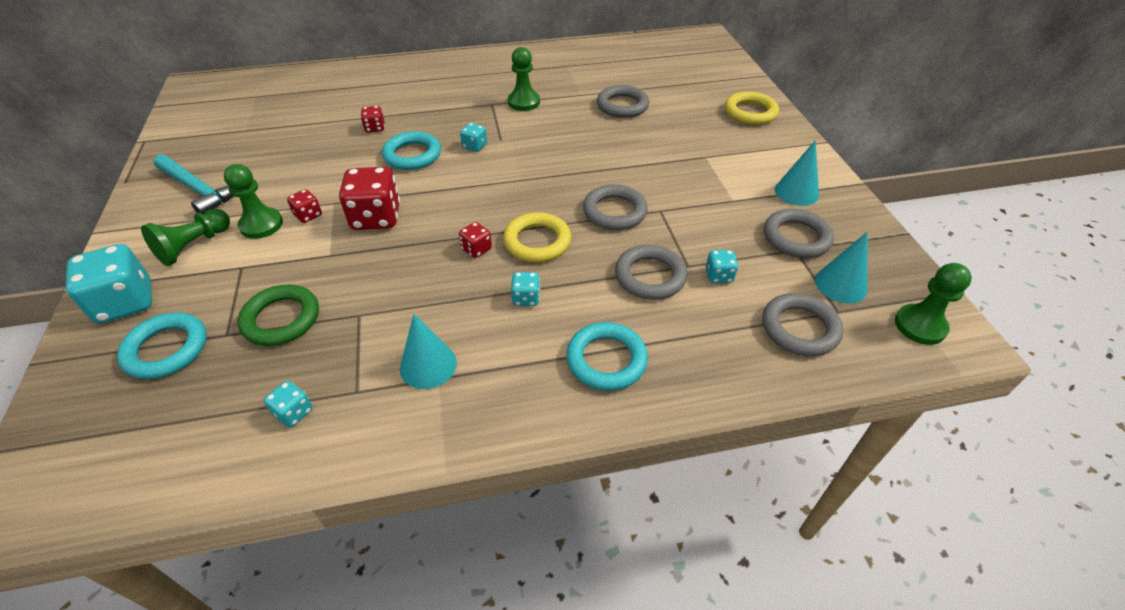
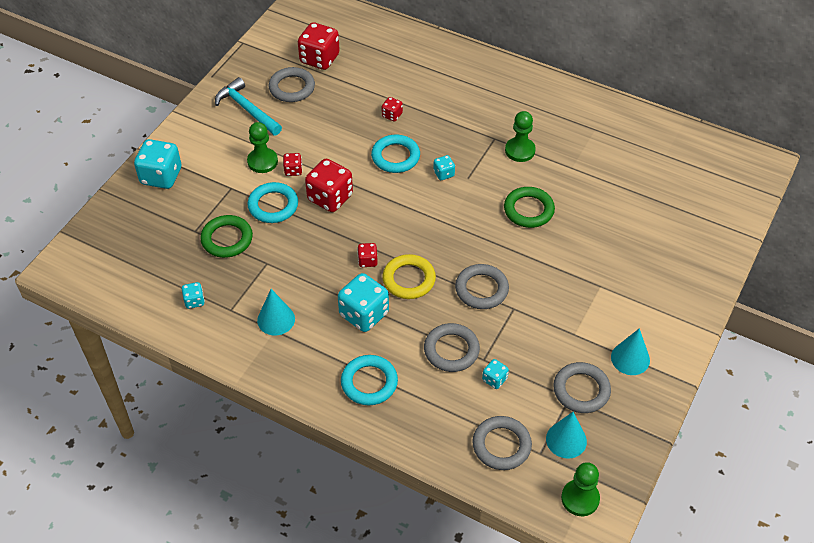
camera: 40 degrees right, 5 degrees up
turquoise ring [117,312,207,379] -> turquoise ring moved to [247,182,298,223]
green pawn [141,208,230,266] -> none
turquoise hammer [154,154,233,214] -> turquoise hammer turned 150 degrees clockwise [215,77,282,135]
turquoise dice [511,272,540,306] -> turquoise dice [338,273,389,332], size x2.03
grey ring [597,85,649,118] -> grey ring moved to [269,67,315,102]
yellow ring [725,91,779,125] -> none
none -> red dice [298,22,340,70]
none -> green ring [504,187,555,228]

